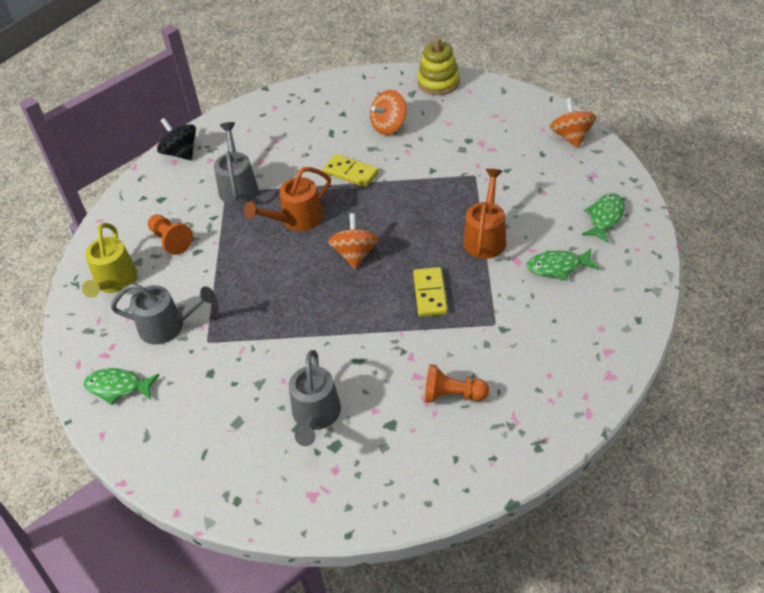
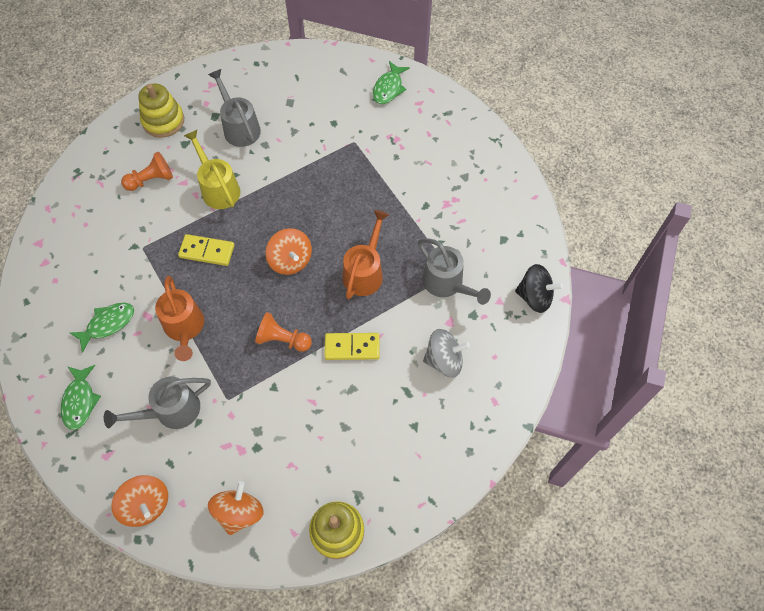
camera: 145 degrees right, 15 degrees up
yellow watering can [82,223,137,298] -> yellow watering can moved to [184,130,240,209]
green fish [84,368,159,405] -> green fish turned 135 degrees clockwise [373,61,410,104]
grey watering can [111,283,215,344] -> grey watering can moved to [104,377,211,429]
orange pawn [148,214,193,255] -> orange pawn moved to [255,312,312,352]
orange spinning top [370,90,407,135] -> orange spinning top moved to [208,481,264,535]
yellow domino [413,267,448,317] -> yellow domino turned 45 degrees counterclockwise [178,234,235,266]
none -> yellow stacking toy [138,83,184,138]
none -> grey spinning top [423,329,470,378]

